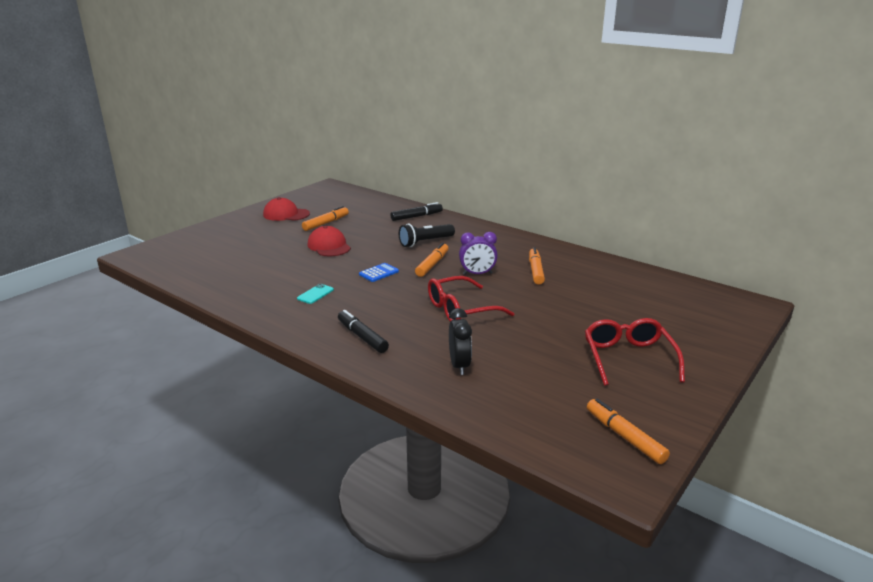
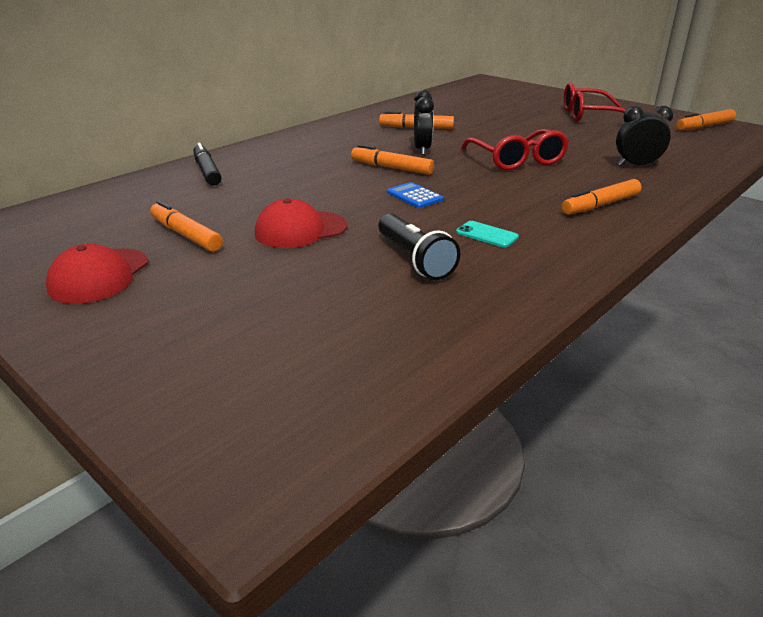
camera: 85 degrees left, 5 degrees up
black marker [338,310,389,353] -> orange marker [562,179,642,215]
black flashlight [399,224,455,247] -> black flashlight moved to [378,213,460,280]
purple clock [459,232,498,275] -> black clock [414,90,434,155]

